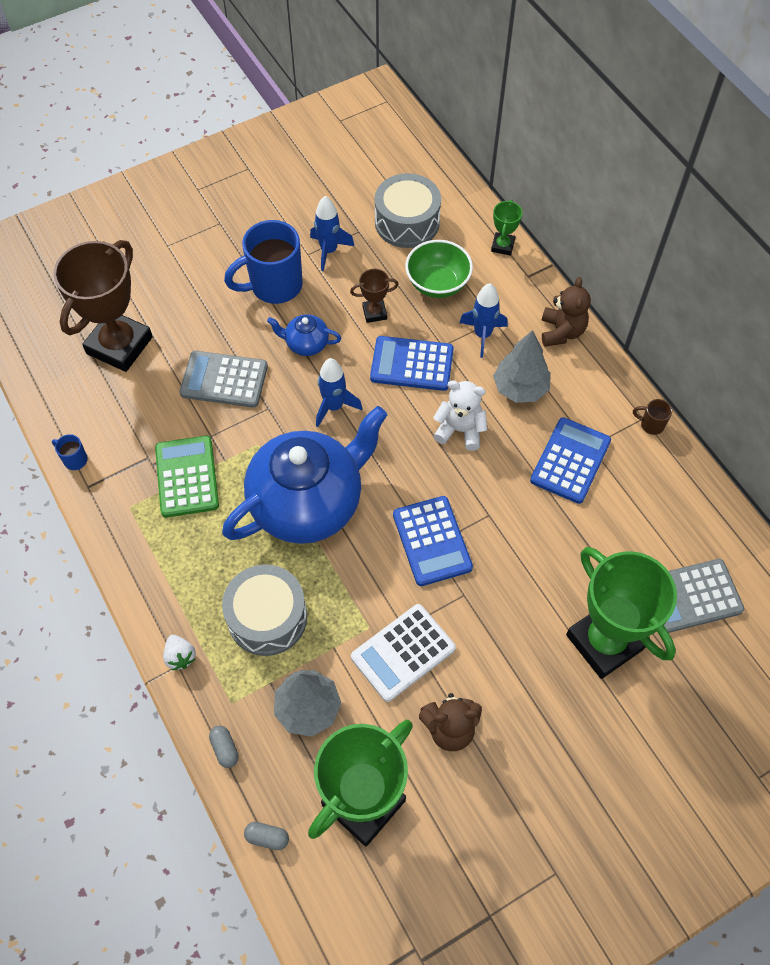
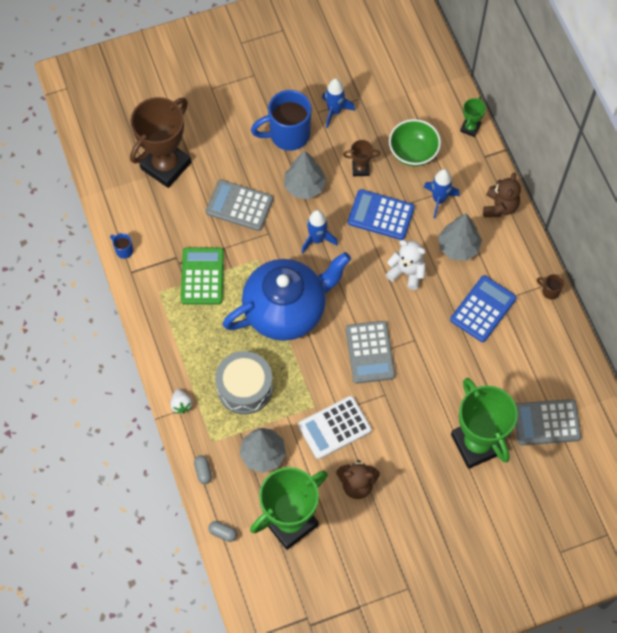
camera: 10 degrees right, 5 degrees up
blue teapot [267,314,341,356] -> grey tree [284,150,326,199]
grey drum [375,173,441,248] -> none
blue calculator [393,496,473,586] -> grey calculator [346,321,395,384]

